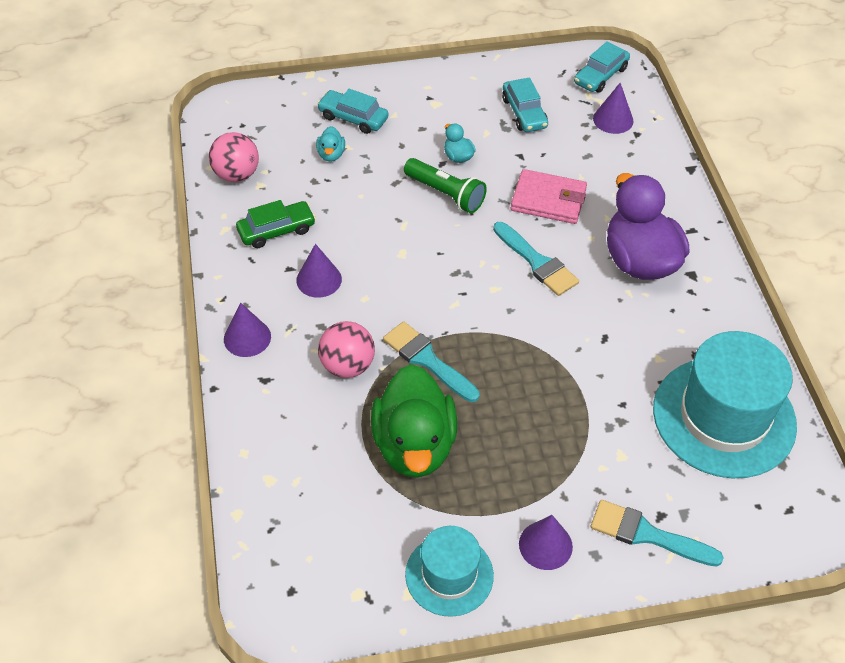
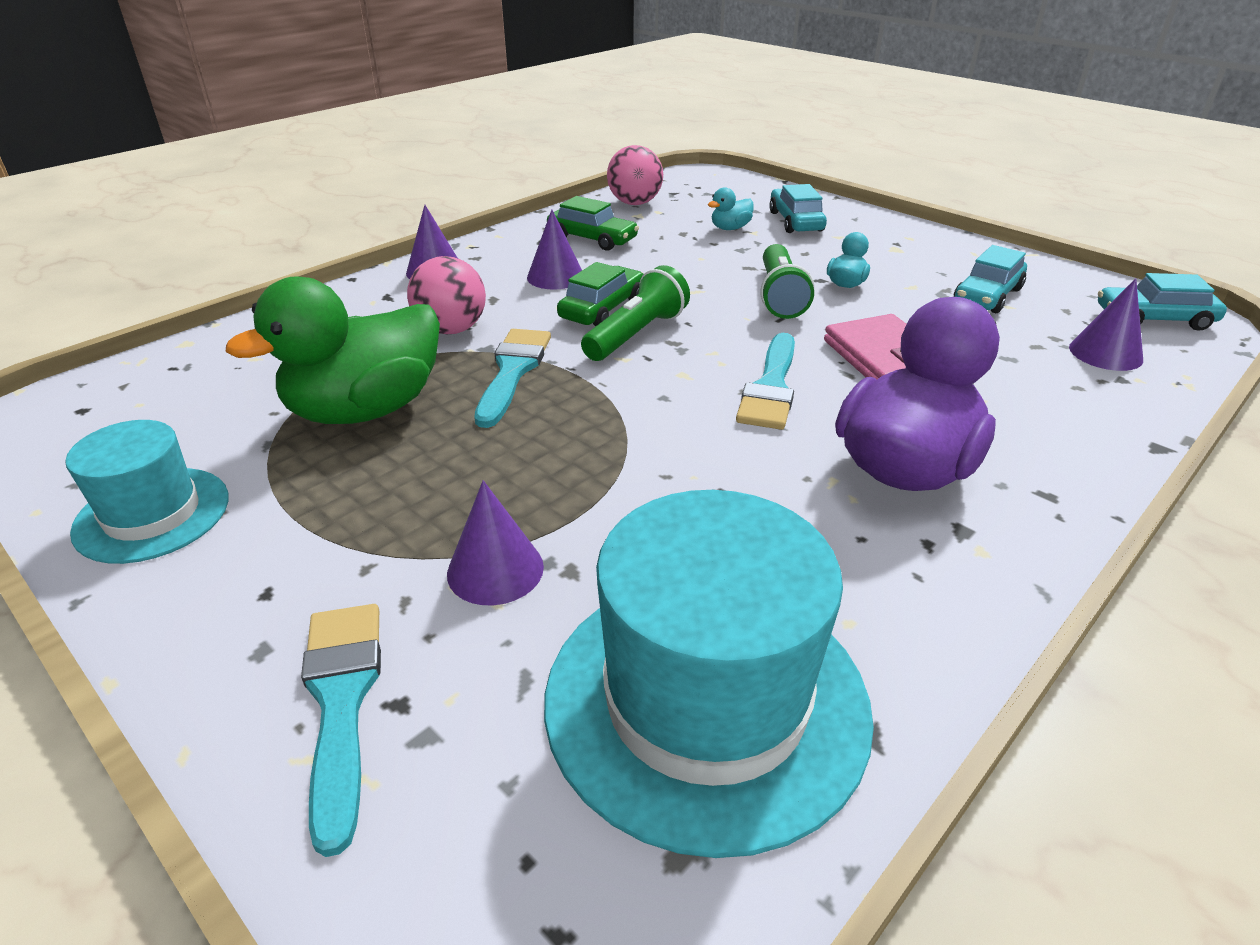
camera: 55 degrees right, 15 degrees down
purple cone [519,515,573,570] -> purple cone moved to [447,480,544,605]
none -> green car [557,262,643,326]
none -> green flashlight [581,265,690,361]

